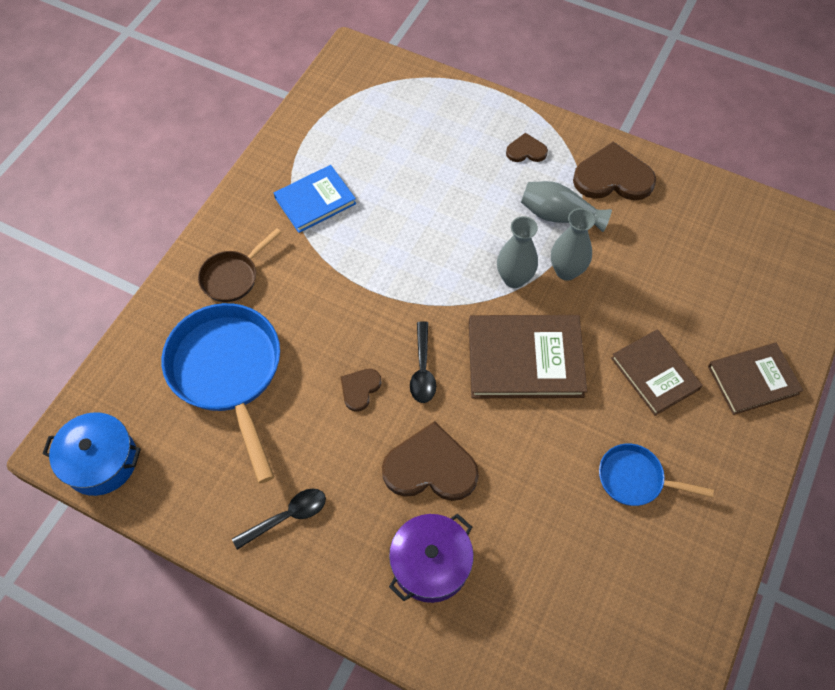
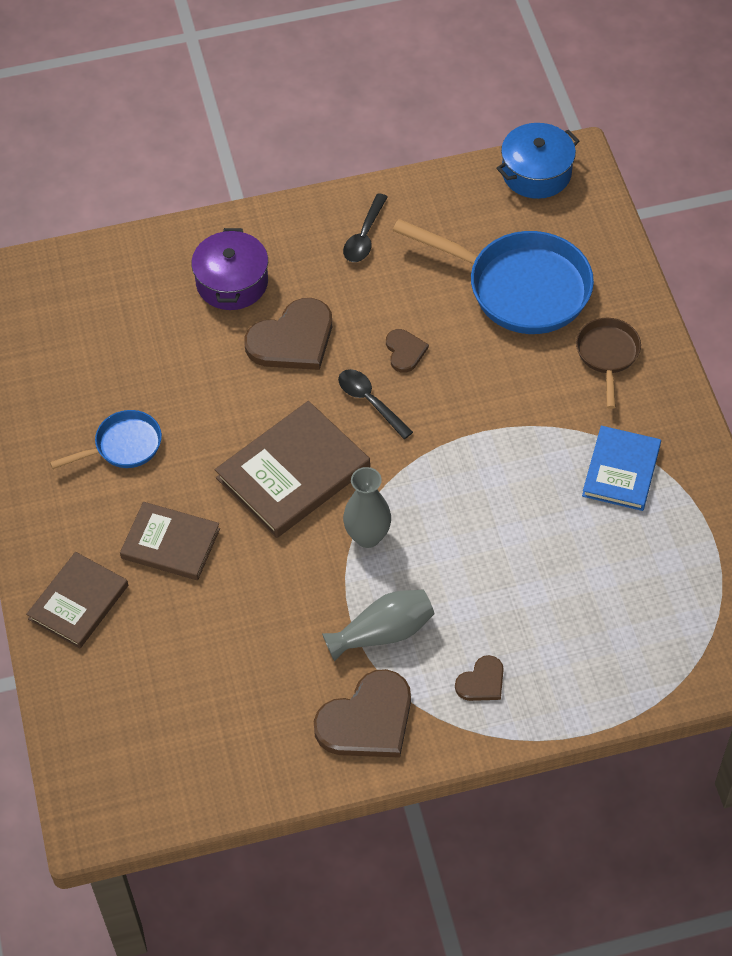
camera: 140 degrees right, 5 degrees down
grey vase [551,208,595,281] -> none

